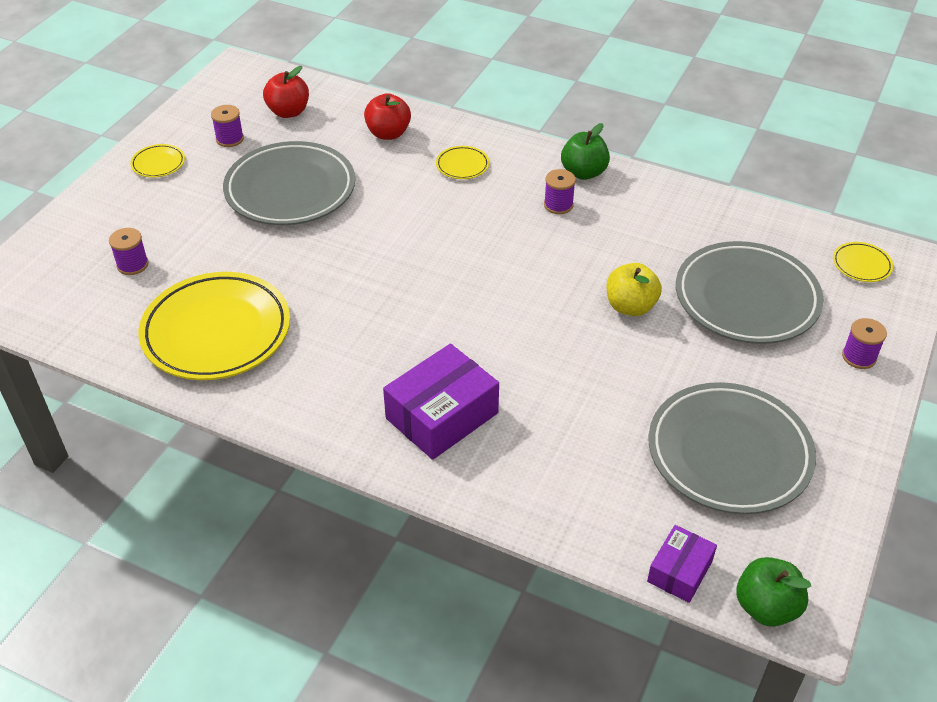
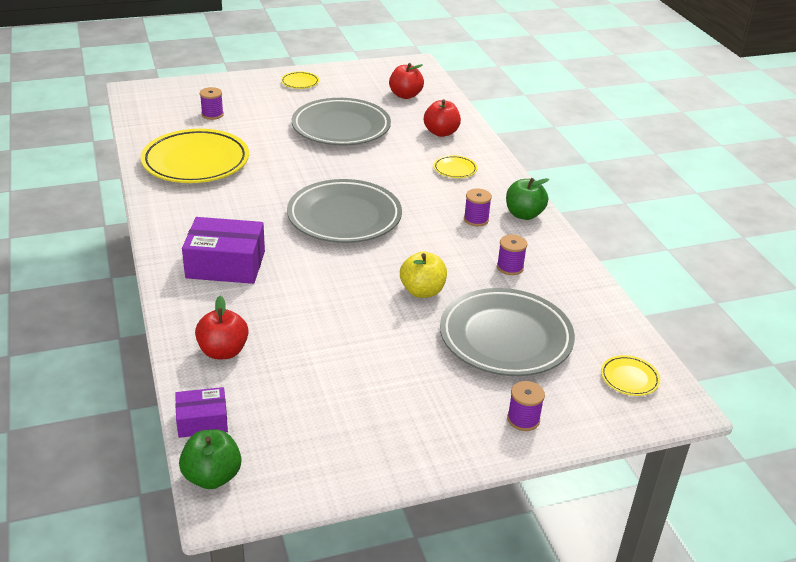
camera: 45 degrees right, 10 degrees down
purple spool [211,105,244,147] -> purple spool moved to [497,235,527,275]
grey plate [649,382,816,514] -> grey plate moved to [287,179,402,243]
none -> red apple [195,296,248,360]

